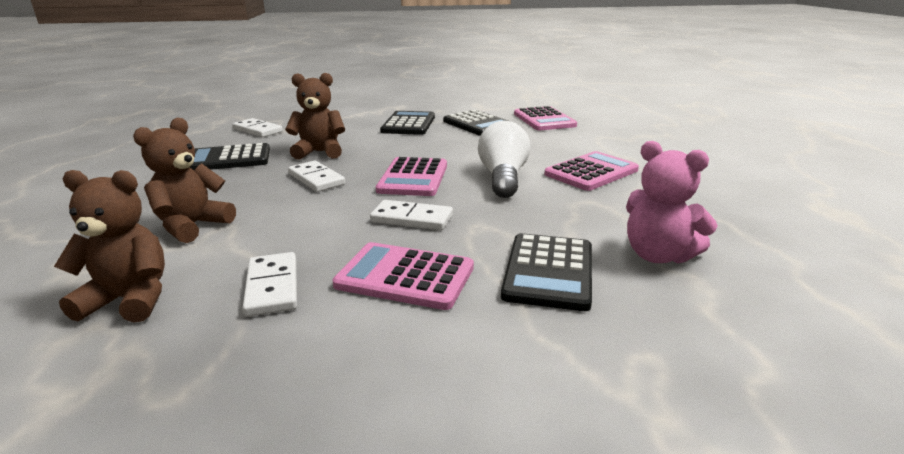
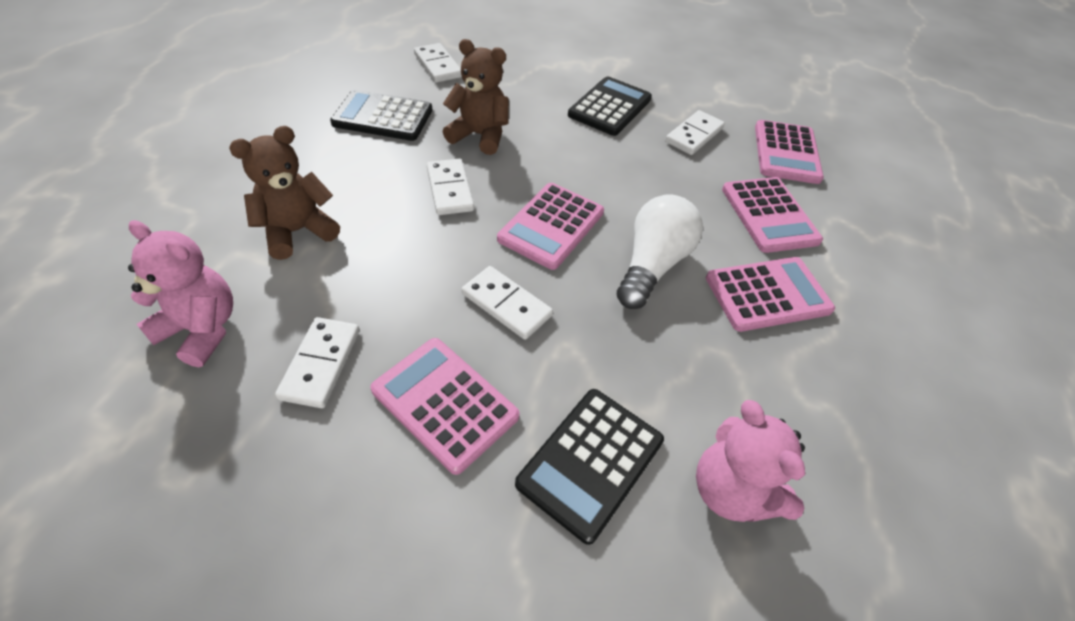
camera: 20 degrees right, 25 degrees up
brown teddy bear [54,170,165,323] -> pink teddy bear [128,220,233,367]
black calculator [443,110,508,136] -> white domino [665,110,725,155]
none -> pink calculator [722,177,823,253]

